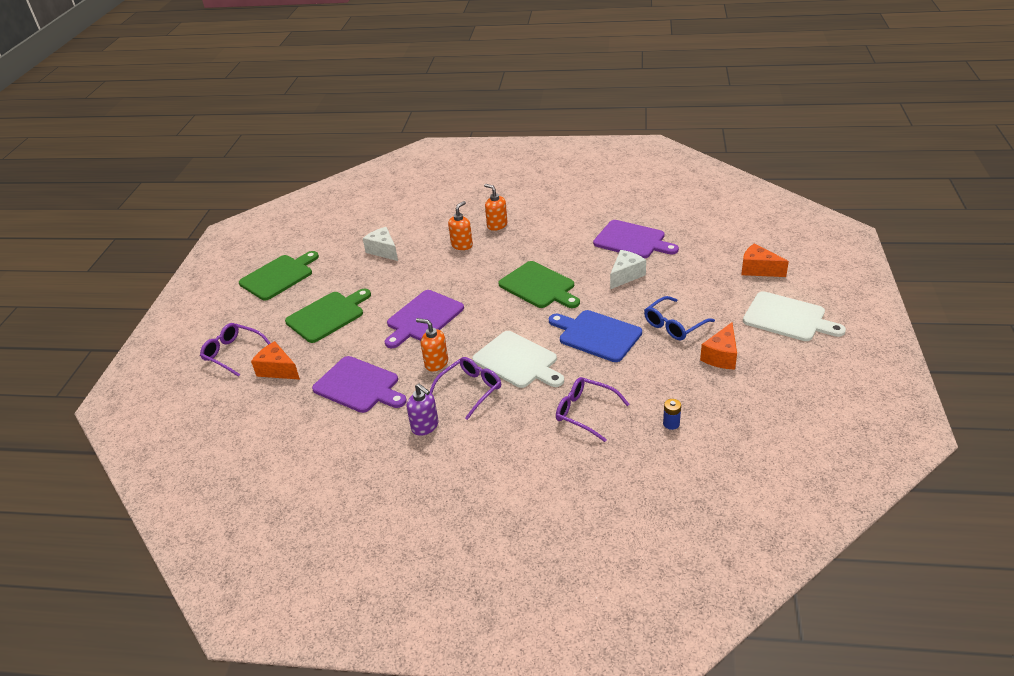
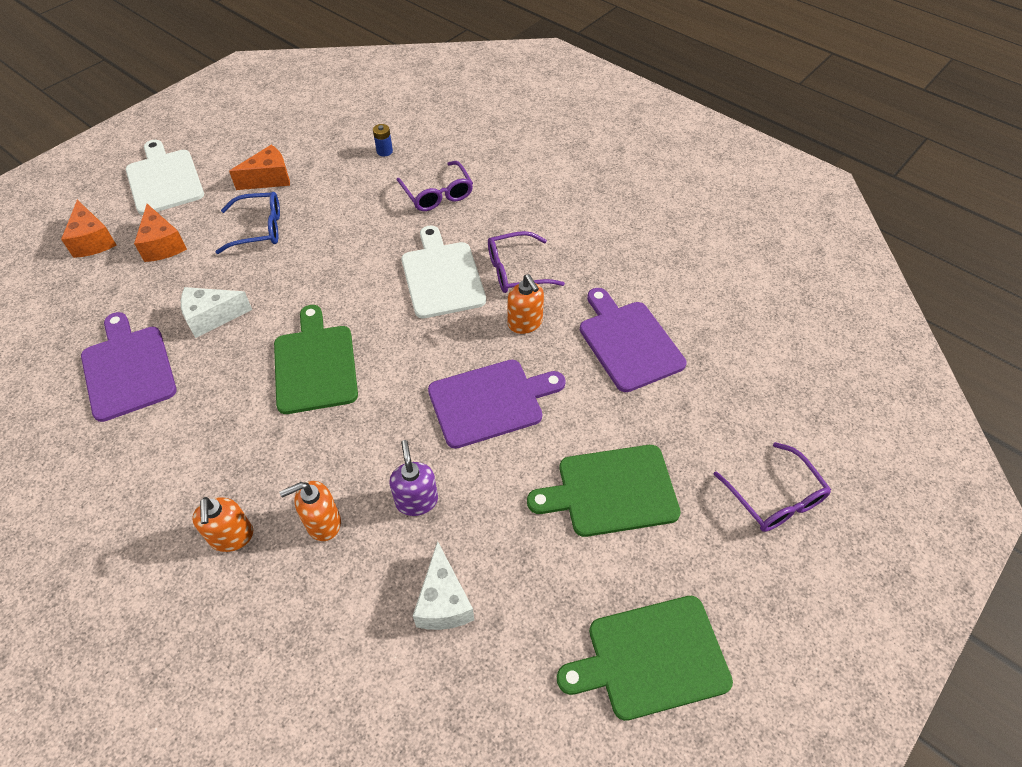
camera: 150 degrees left, 15 degrees up
orange cheese [251,341,300,380] -> orange cheese moved to [134,204,187,262]
purple soap dispenser [407,384,439,436] -> purple soap dispenser moved to [390,440,438,516]
blue cutting board [549,310,642,362] -> none

